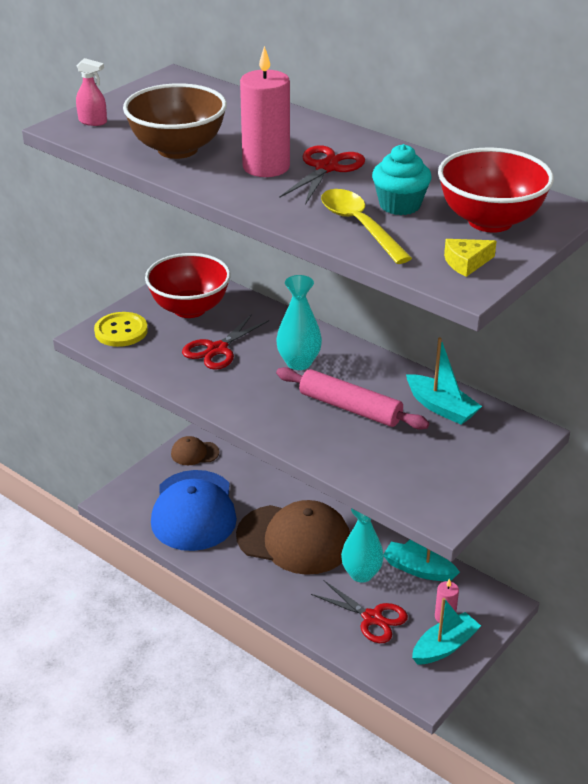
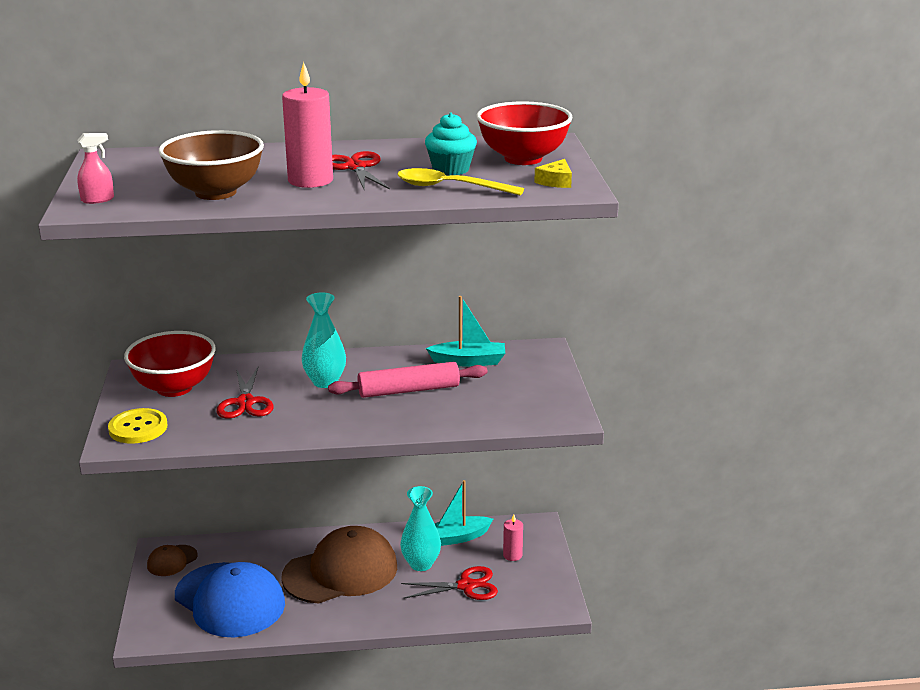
camera: 45 degrees left, 10 degrees down
turquoise boat [412,598,481,665] -> none

